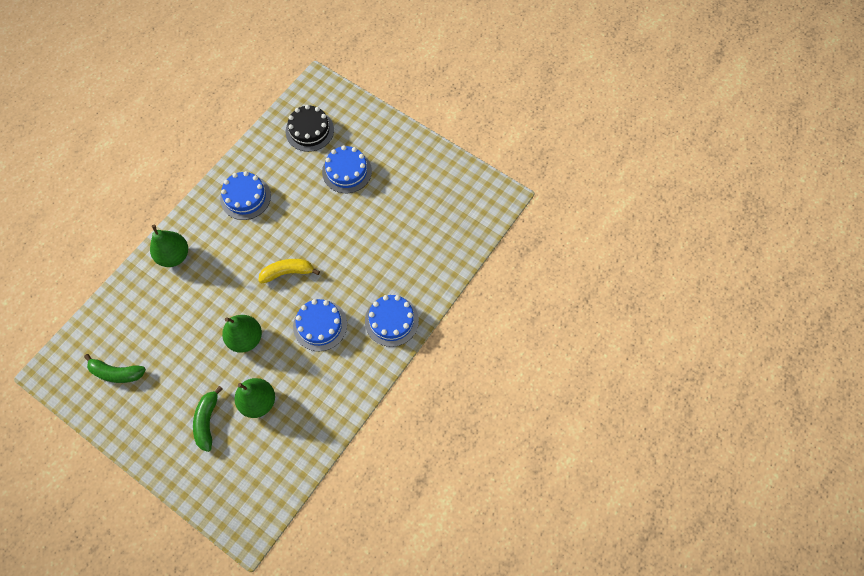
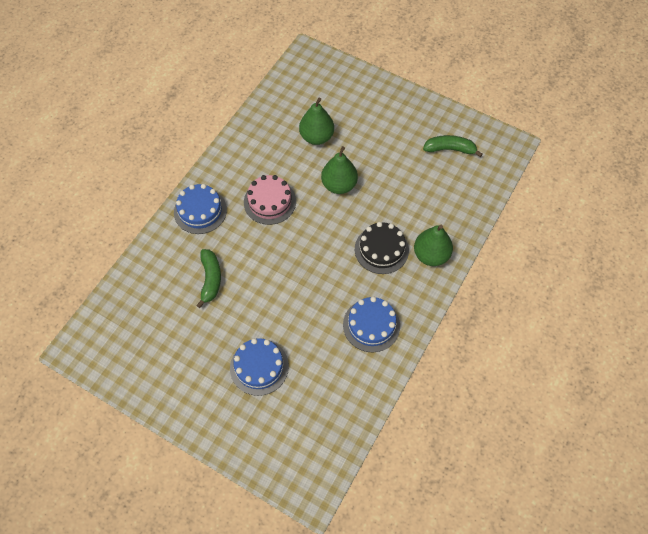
camera: 175 degrees right, 5 degrees down
green banana [193,386,222,452] -> green banana moved to [196,249,221,308]
yellow banana [258,259,320,284] -> none
black cake [286,105,334,152] -> black cake moved to [355,222,409,274]
blue cake [293,299,347,351] -> pink cake [244,175,296,225]

